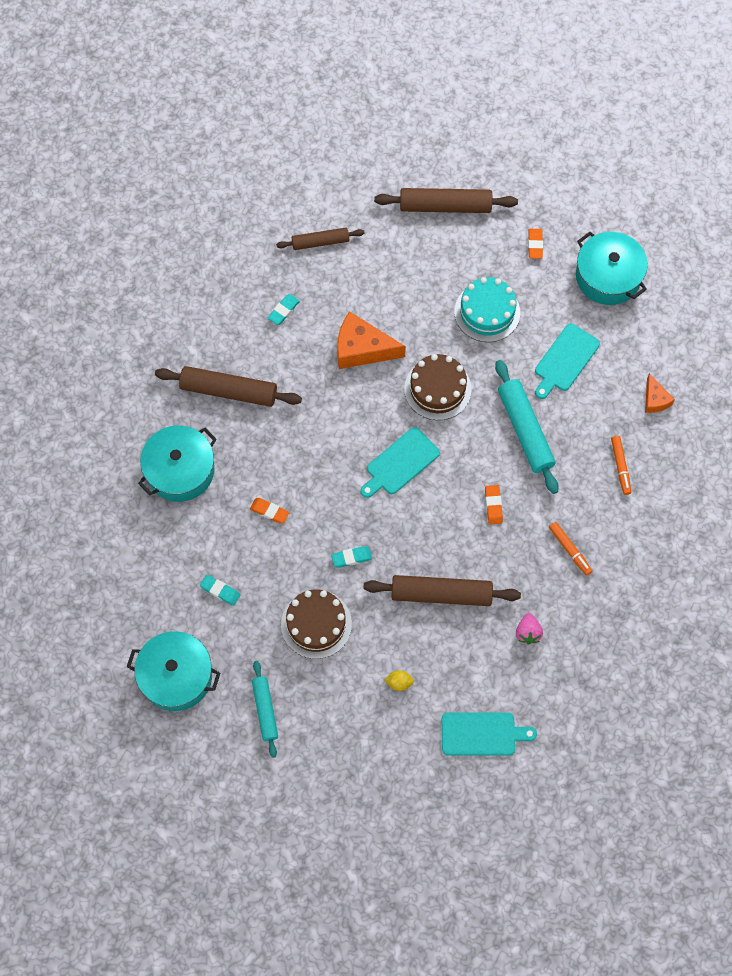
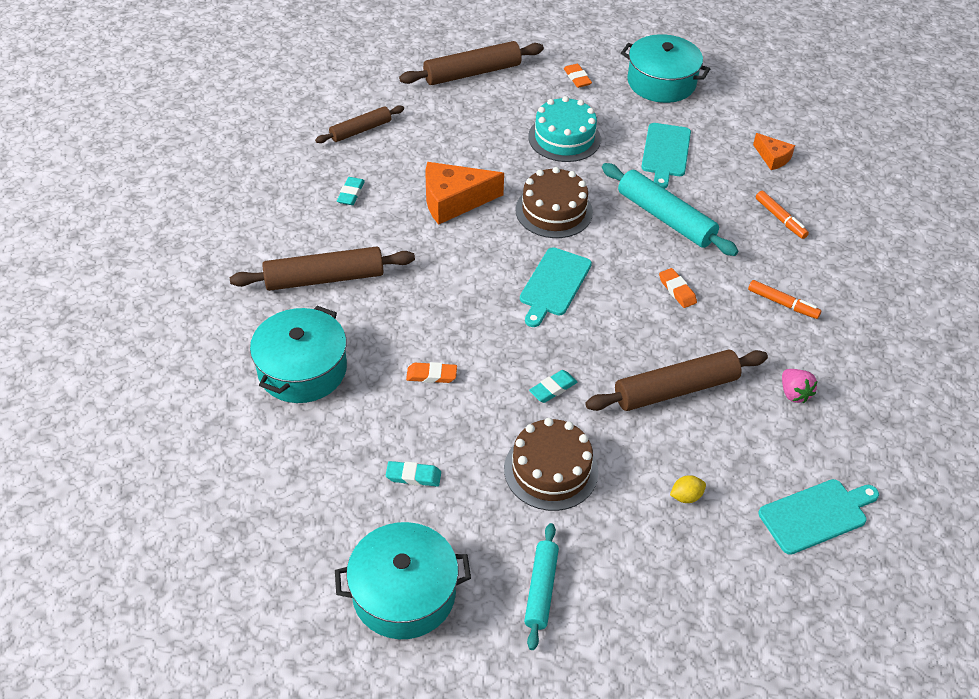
camera: 25 degrees left, 20 degrees down
turquoise rolling pin [252,661,278,758] -> turquoise rolling pin turned 45 degrees clockwise [524,523,559,650]

